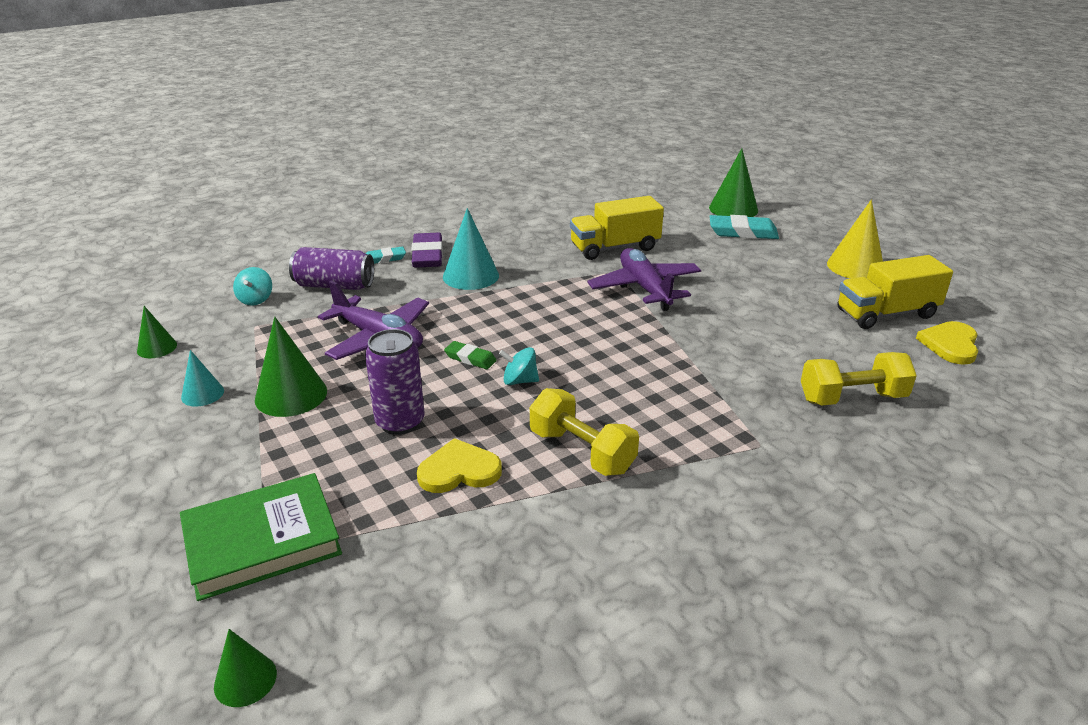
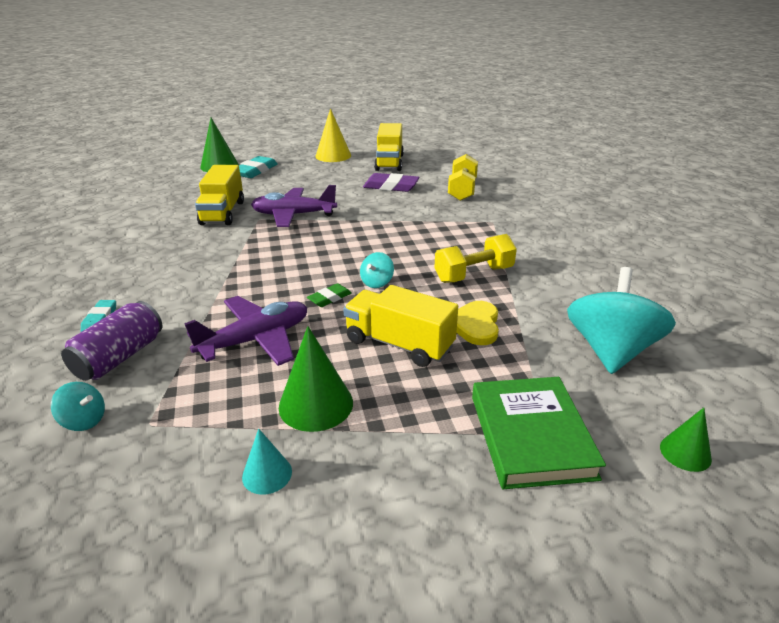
camera: 70 degrees left, 0 degrees up
green cone [137,306,177,358] -> none
purple can [365,329,425,435] -> yellow truck [343,285,458,367]
purple eraser [411,233,443,268] -> purple eraser moved to [363,173,419,192]
turquoise cone [443,208,499,290] -> none
yellow heart [916,321,978,365] -> none
none -> turquoise spinning top [567,267,676,374]

